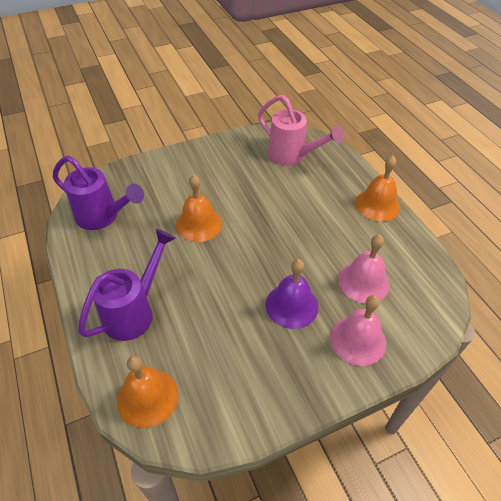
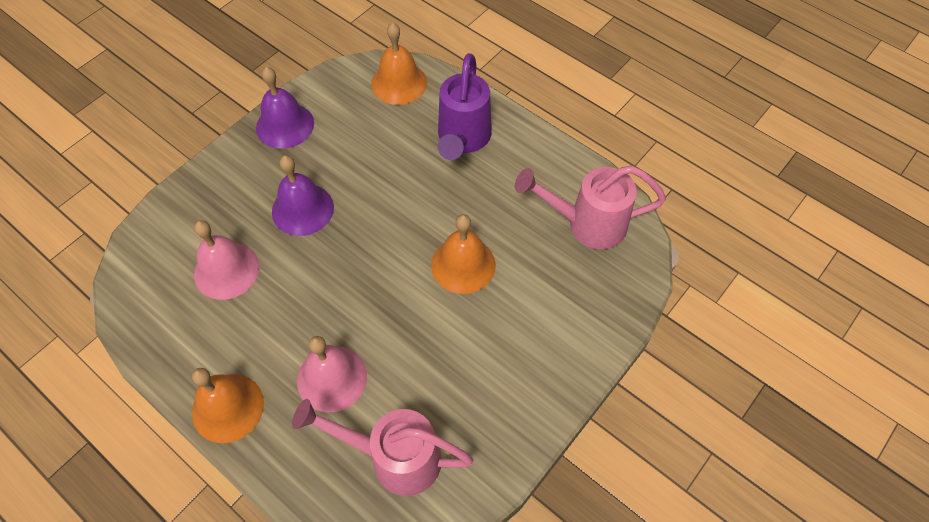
camera: 155 degrees right, 10 degrees up
purple watering can [53,156,144,230] -> pink watering can [515,166,666,249]
pink bell [330,295,386,366] -> pink bell moved to [297,336,367,413]
none -> purple bell [256,67,314,149]

